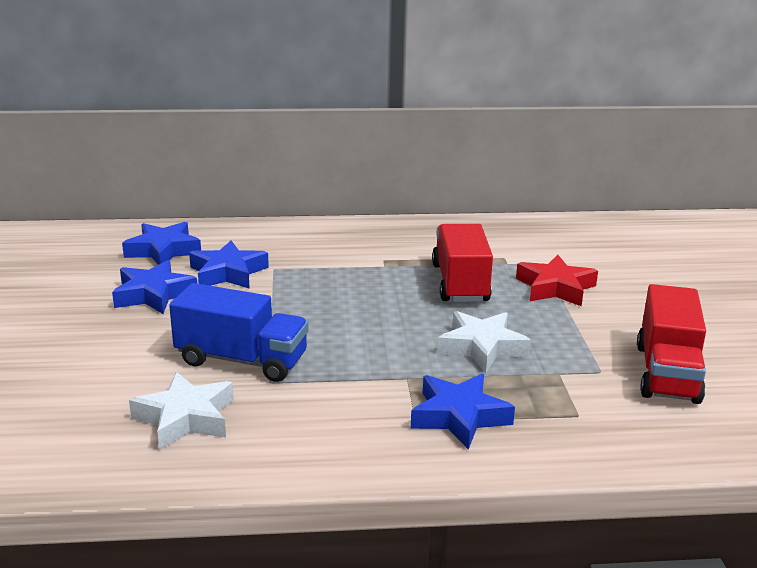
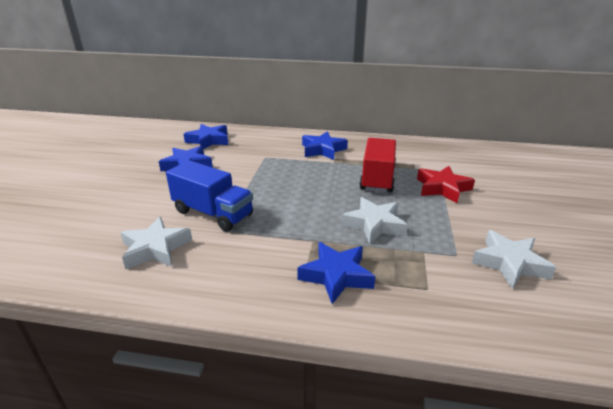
camera: 15 degrees right, 5 degrees up
blue star [189,241,269,289] -> blue star moved to [302,131,348,160]
red truck [637,284,706,404] -> white star [472,230,556,289]

